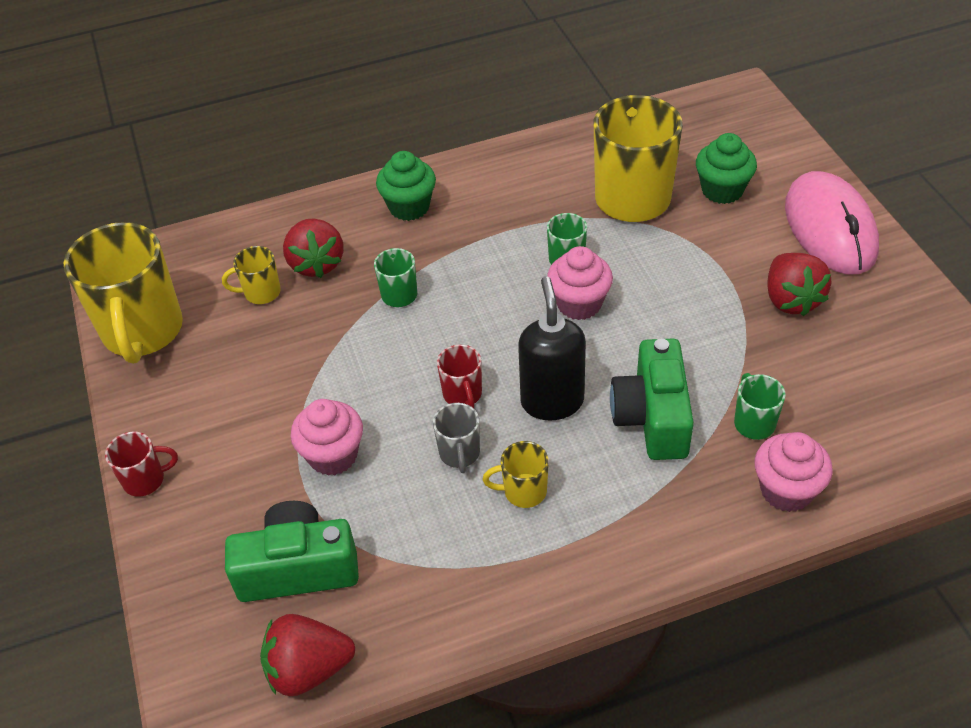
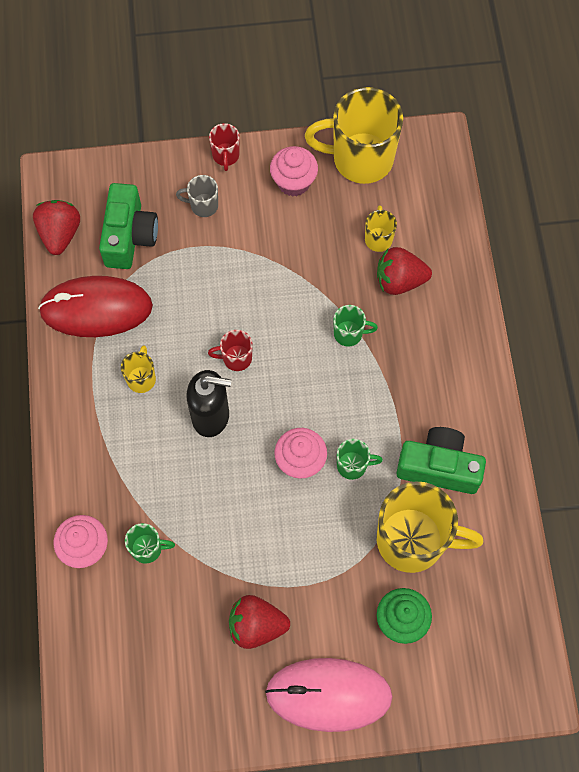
camera: 100 degrees right, 20 degrees up
pink cupcake [291,399,363,476] -> pink cupcake moved to [270,146,318,197]
green cupcake [376,151,436,221] -> none
grey mug [433,403,480,473] -> grey mug moved to [176,175,218,217]
green camera [610,338,694,460] -> green camera moved to [396,427,486,494]
none -> red mouse [38,276,153,337]

